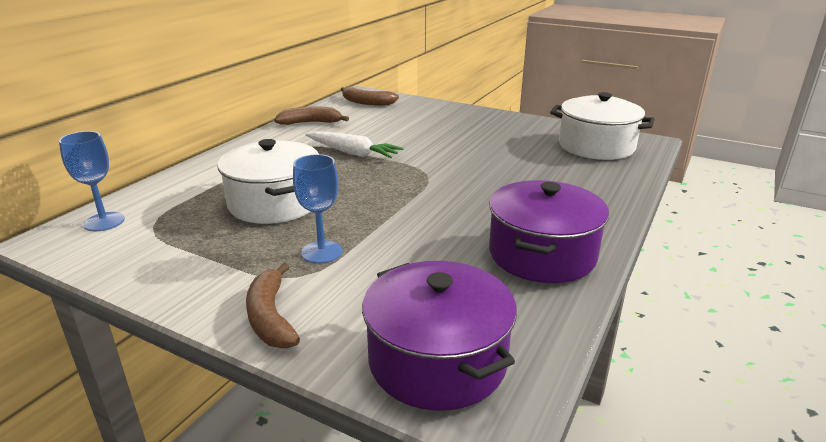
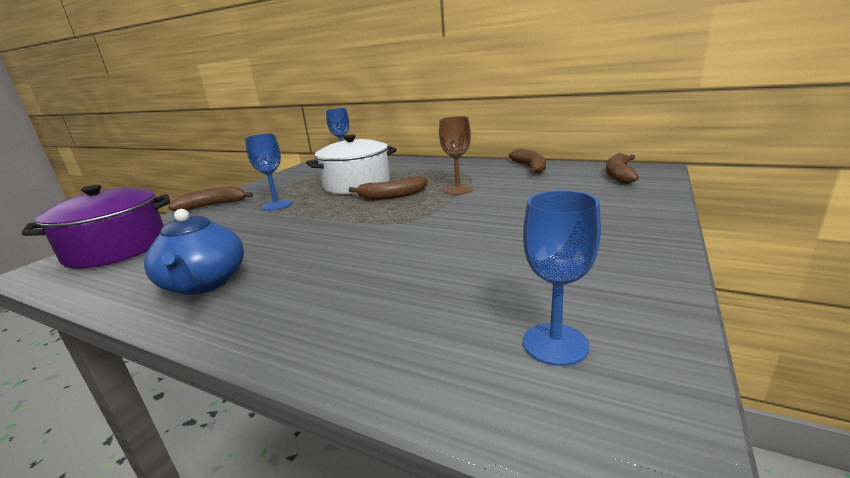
camera: 90 degrees right, 5 degrees down
white carrot [305,131,403,158] -> brown goblet [439,116,473,195]
purple pot [489,180,609,283] -> blue teapot [144,209,244,295]
white pot [550,92,655,160] -> blue goblet [523,190,601,366]
none -> brown banana [348,176,427,200]

